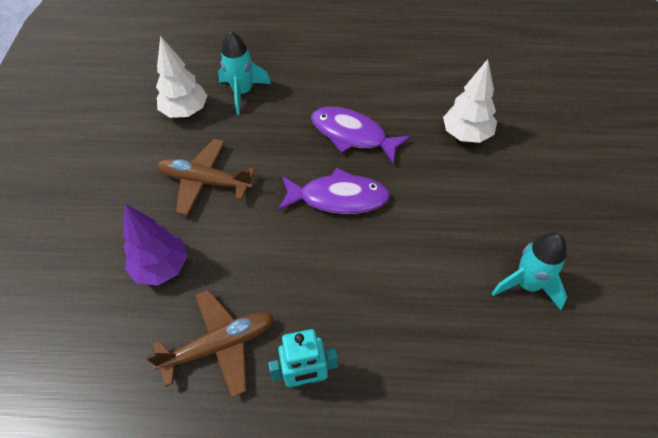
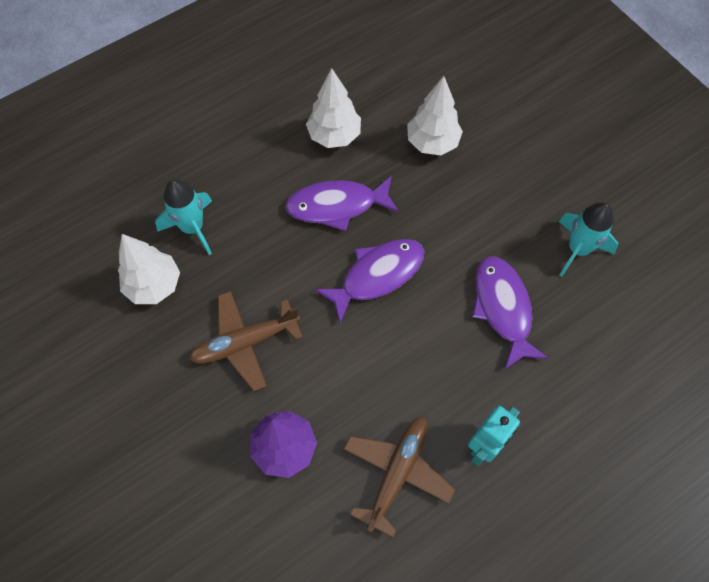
camera: 40 degrees left, 10 degrees up
none -> white tree [306,68,361,148]
none -> purple fish [472,257,549,370]

